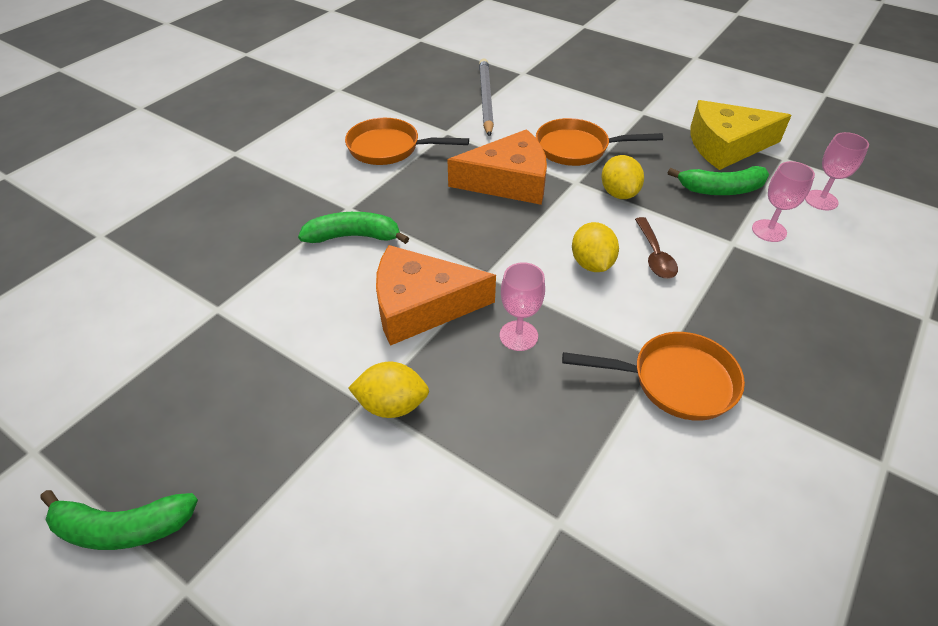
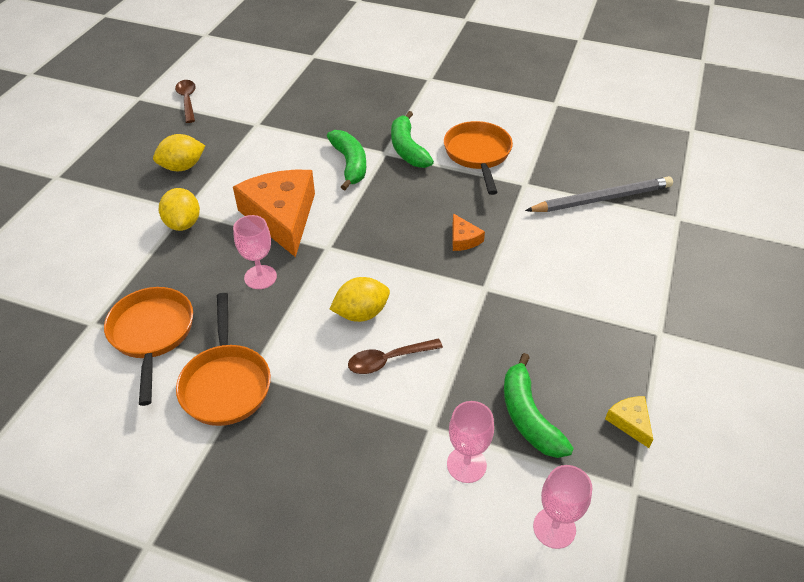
camera: 75 degrees right, 0 degrees up
green banana [40,490,198,550] -> green banana moved to [391,111,434,168]
orange cheese [448,129,547,205] -> orange cheese [453,213,485,251], size x0.42
orange pan [536,118,663,166] -> orange pan moved to [104,287,193,406]
yellow lemon [601,155,644,199] -> yellow lemon moved to [153,134,205,171]
yellow cheese [690,100,792,170] -> yellow cheese [605,396,653,448], size x0.42
none -> brown spoon [175,80,196,123]

